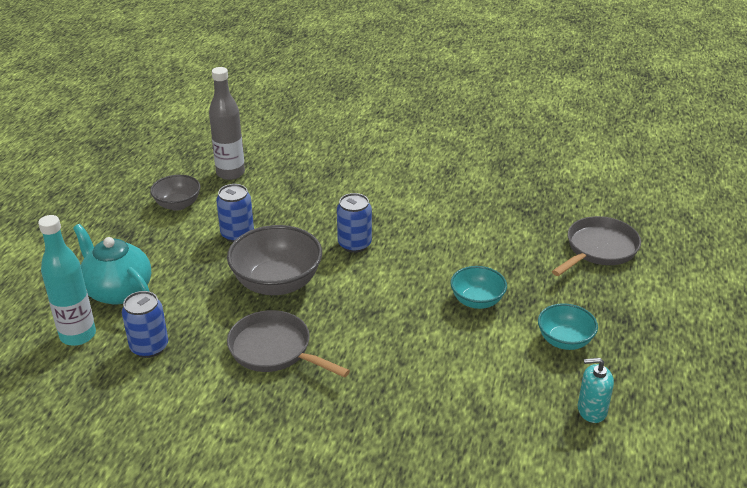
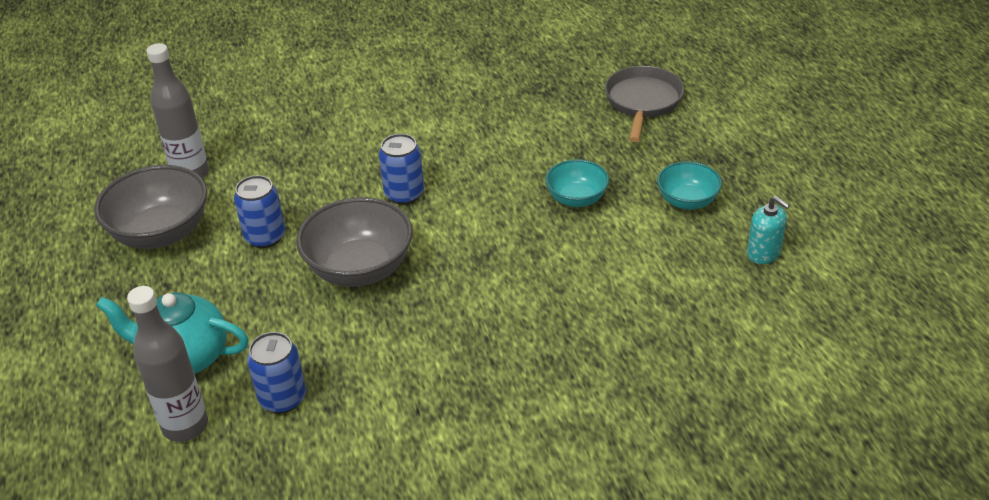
camera: 30 degrees left, 5 degrees up
turquoise bottle [38,215,96,346] -> grey bottle [127,286,208,442]
grey bowl [150,175,200,211] -> grey bowl [94,165,207,249], size x1.70
grey pan [227,310,350,378] -> none
turquoise soap dispenser [578,358,614,423] -> turquoise soap dispenser turned 105 degrees counterclockwise [747,196,790,264]

